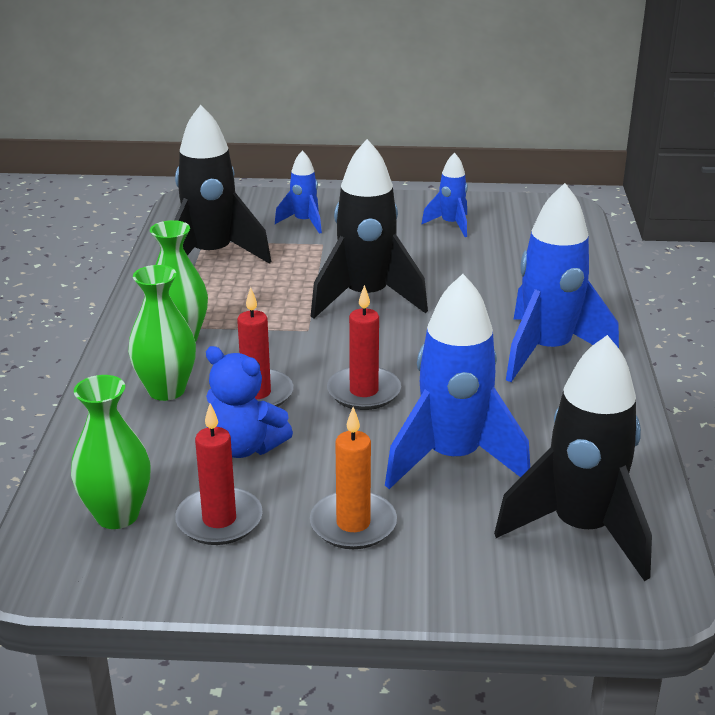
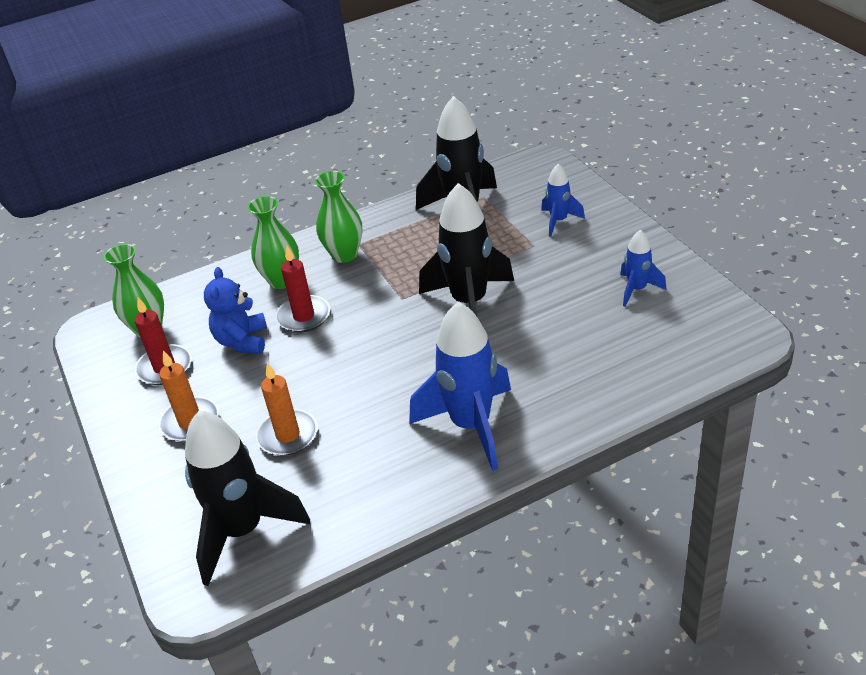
camera: 65 degrees right, 10 degrees up
red candle [327,285,401,410] -> none
blue rocket [385,274,530,489] -> orange candle [256,363,318,456]

